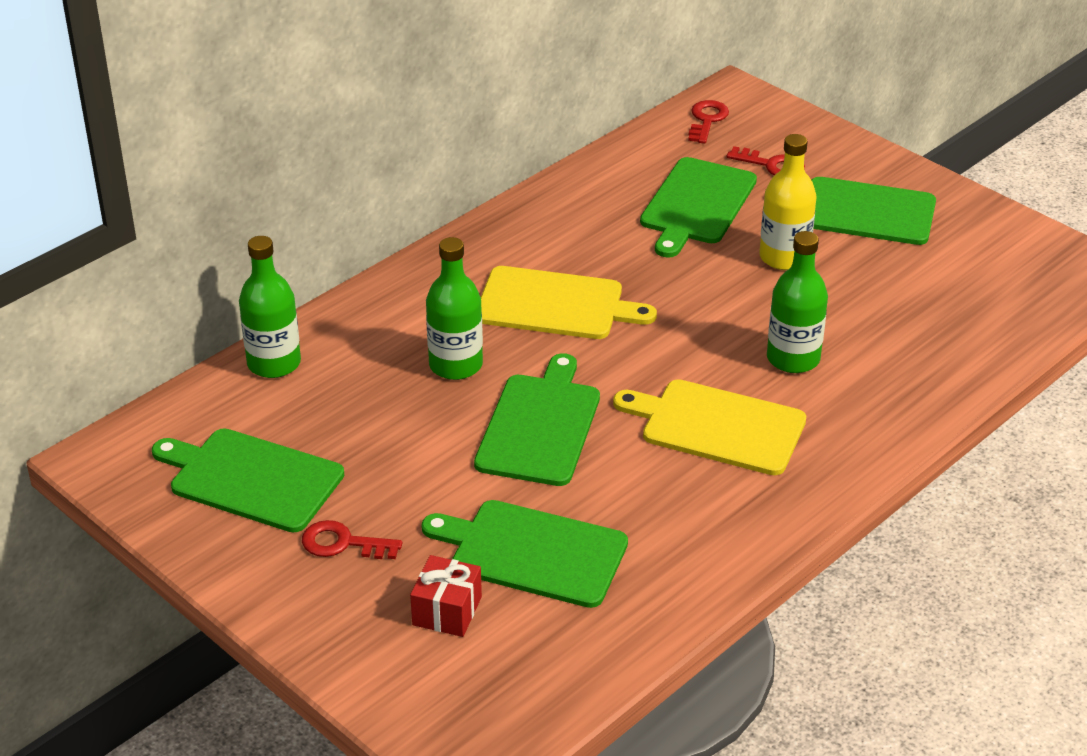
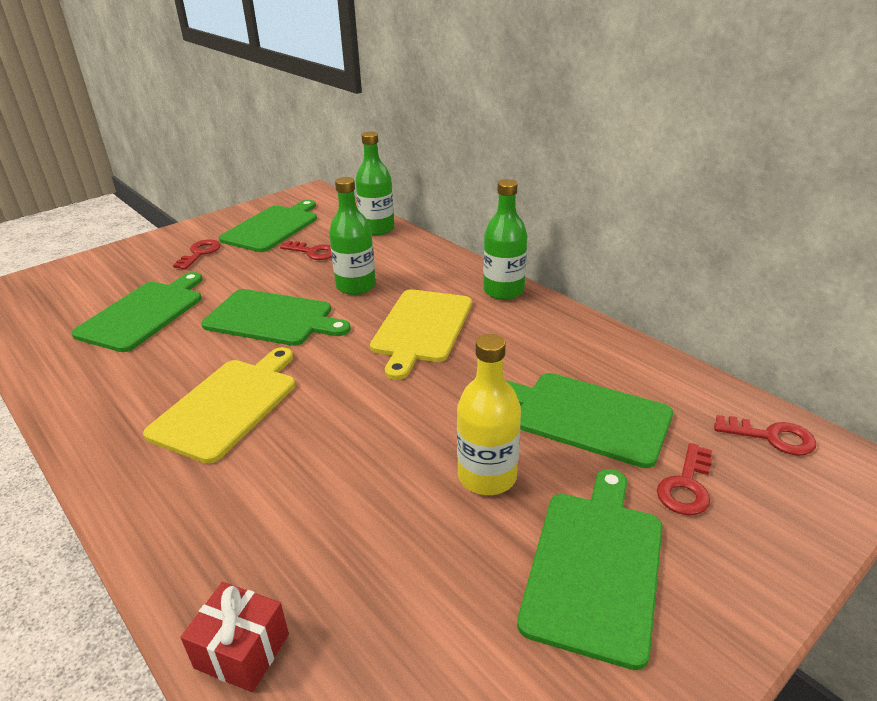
camera: 95 degrees right, 5 degrees down
red gift [410,555,482,637] -> red gift moved to [181,582,289,692]
green bottle [767,231,828,373] -> green bottle moved to [483,179,527,300]
none -> red key [280,241,332,260]

